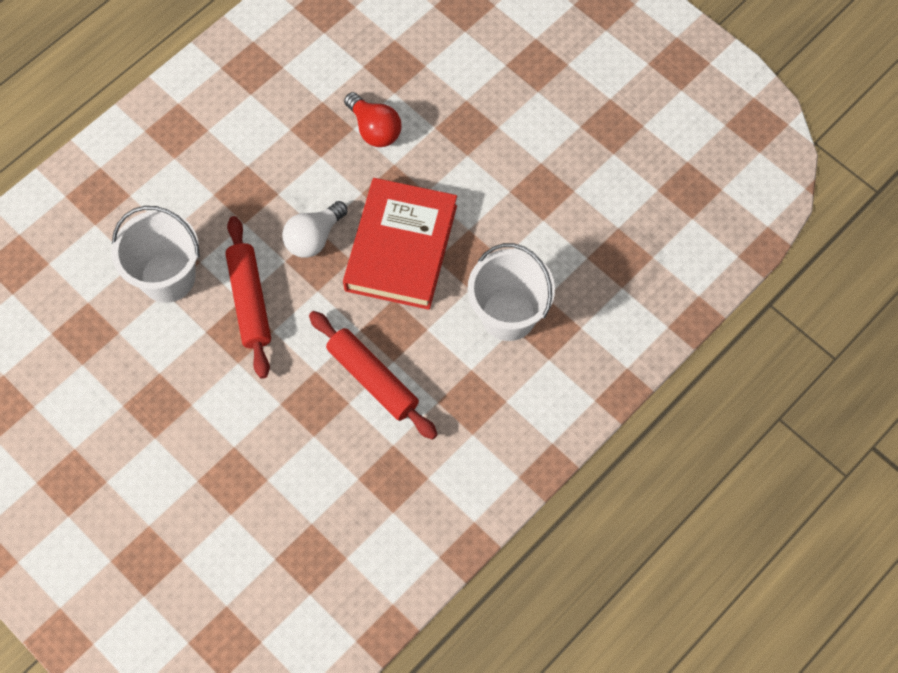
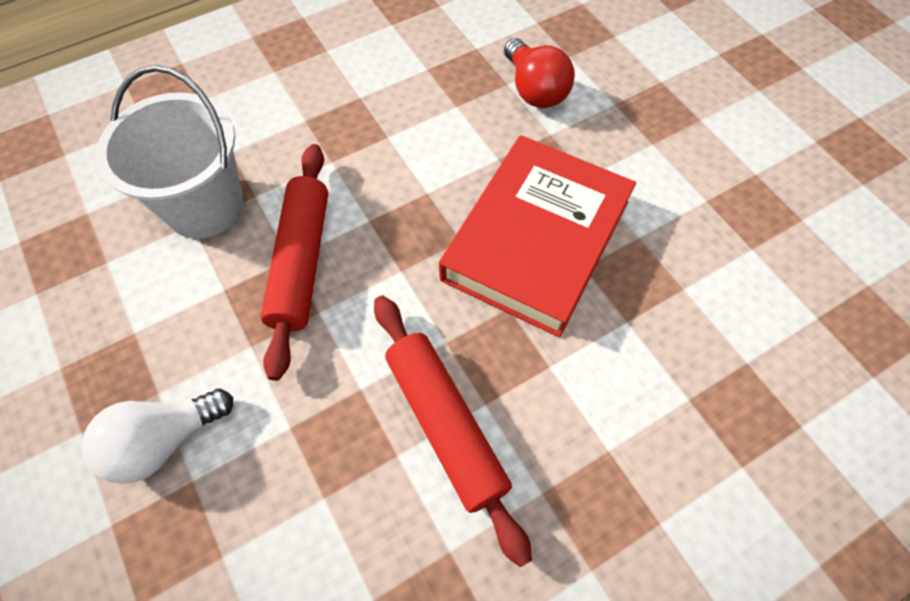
camera: 15 degrees right, 5 degrees down
white light bulb [282,201,348,258] -> white light bulb moved to [82,389,233,484]
white bucket [467,243,555,341] -> none

